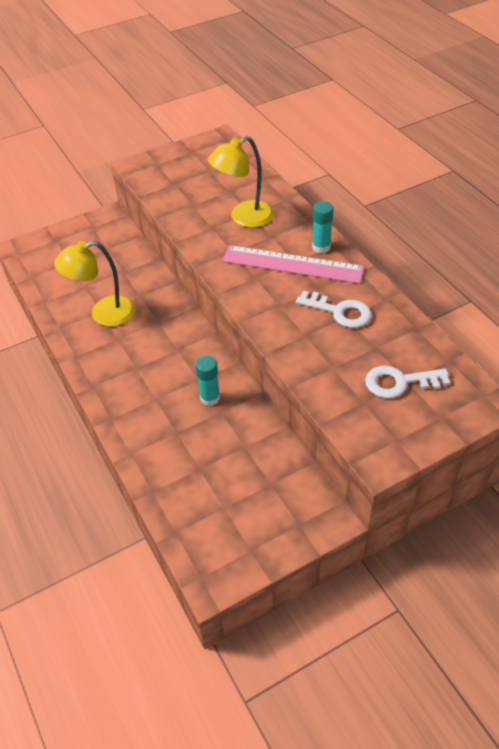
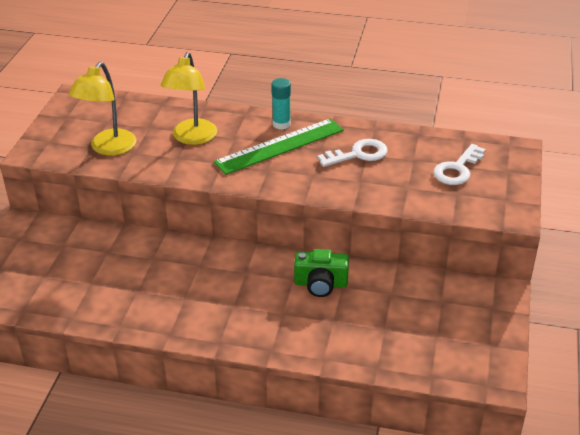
camera: 50 degrees left, 10 degrees down
yellow lamp [54,241,135,326] -> yellow lamp moved to [69,62,136,156]
turquoise glue stick [195,356,220,406] -> green camera [294,249,349,297]
pink ruler [222,245,364,284] -> green ruler [214,119,344,175]

